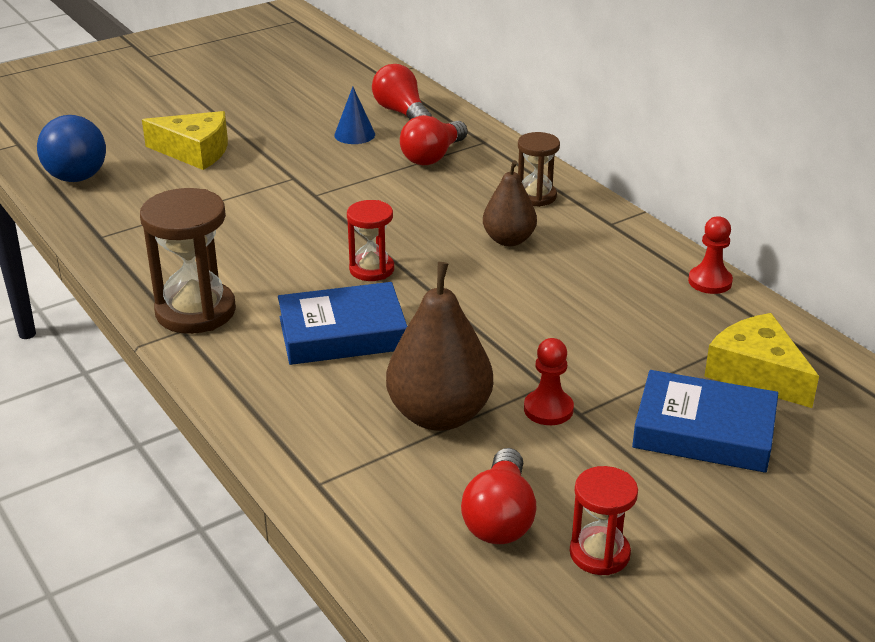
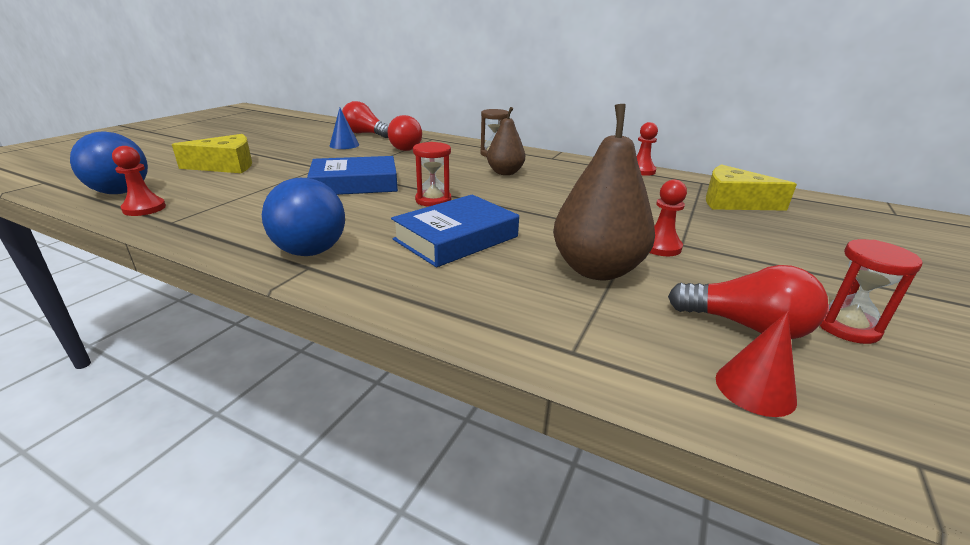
camera: 30 degrees left, 5 degrees down
brown hourglass [140,188,236,334] -> blue ball [262,178,345,256]
red light bulb [461,448,537,544] -> red light bulb turned 45 degrees counterclockwise [668,265,828,339]
blue book [632,370,778,473] -> blue book moved to [307,156,398,195]
none -> red pawn [112,146,166,216]
none -> red cone [716,311,797,417]

